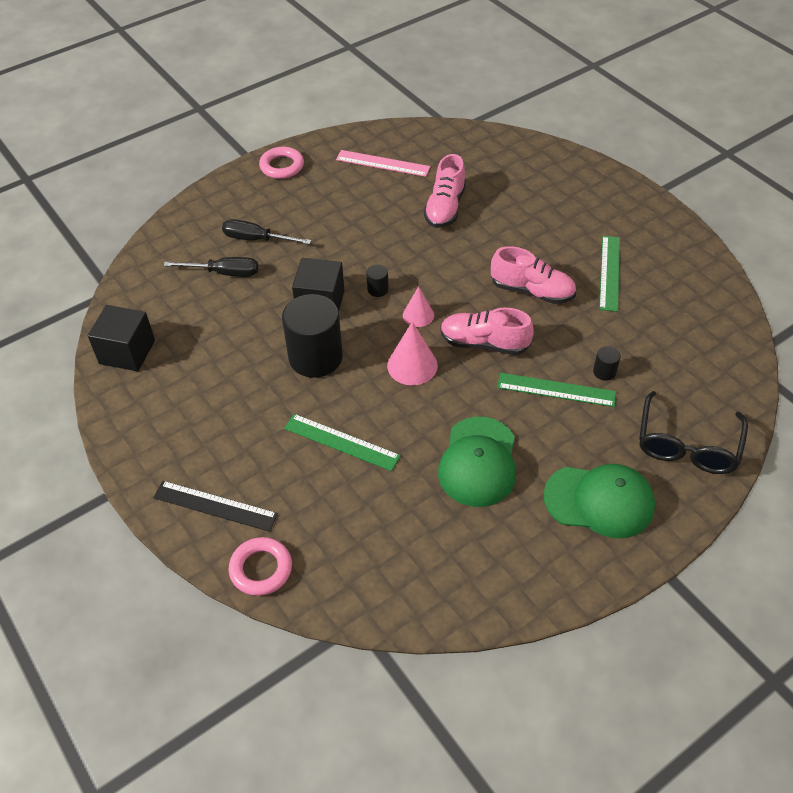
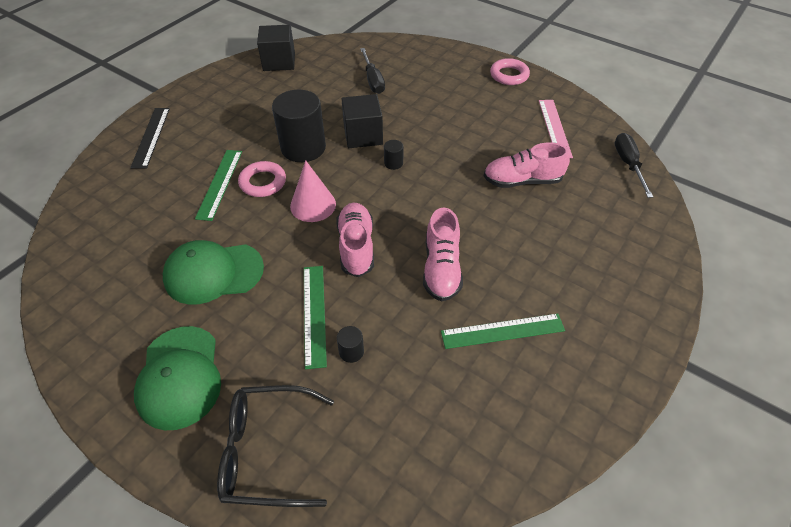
camera: 70 degrees right, 0 degrees up
black screwdriver [222,219,311,244] -> black screwdriver moved to [615,133,653,198]
pink ring [229,537,292,596] -> pink ring moved to [238,161,286,197]
pink cone [403,286,434,327] -> none

